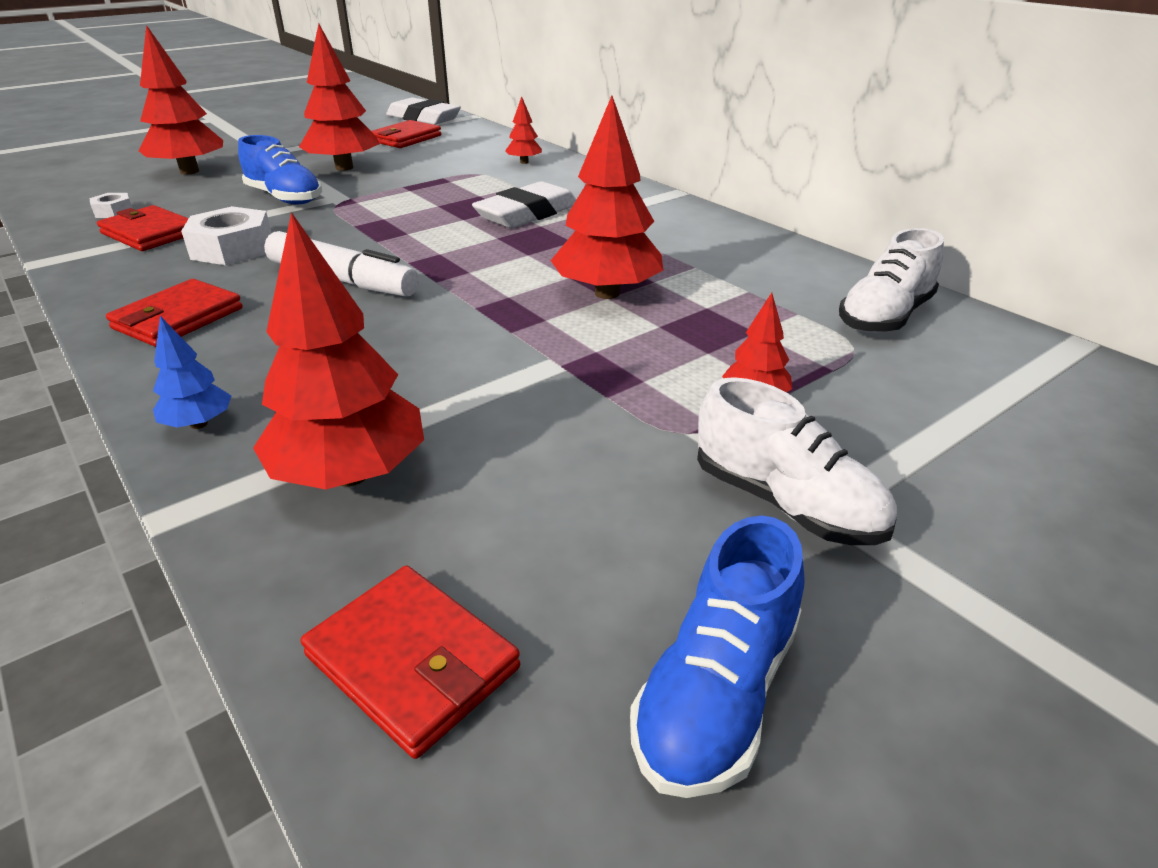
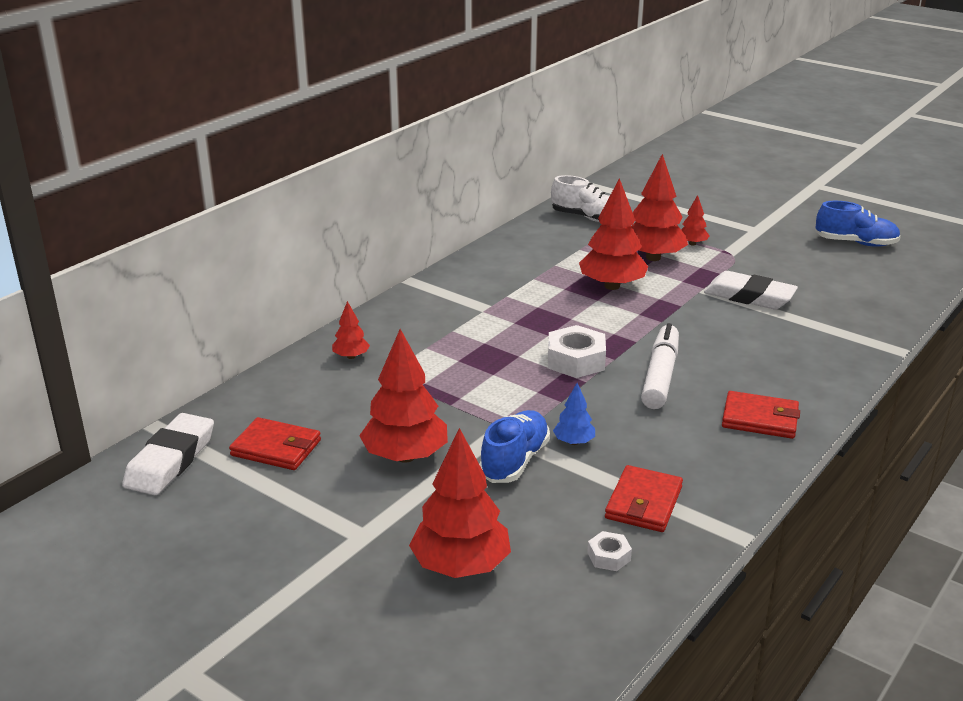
camera: 105 degrees left, 5 degrees down
blue tree [153,316,231,429] -> blue tree moved to [553,383,595,445]
white nut [181,206,271,265] -> white nut moved to [548,325,606,378]
red tree [253,212,424,490] -> red tree moved to [631,154,688,261]
red wallet [301,566,520,759] -> none
white eraser [472,181,577,228] -> white eraser moved to [704,271,798,309]
white shoe [697,377,897,545] -> none

